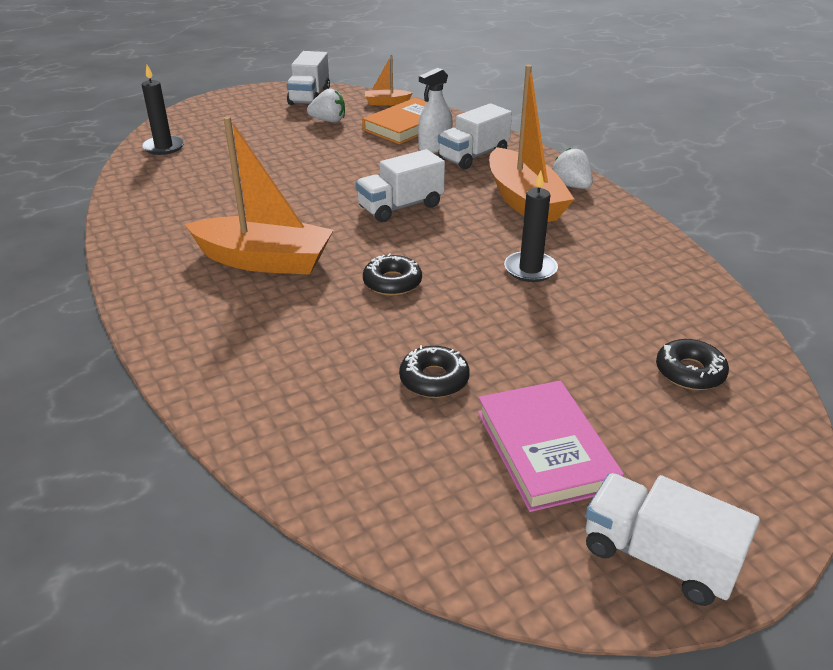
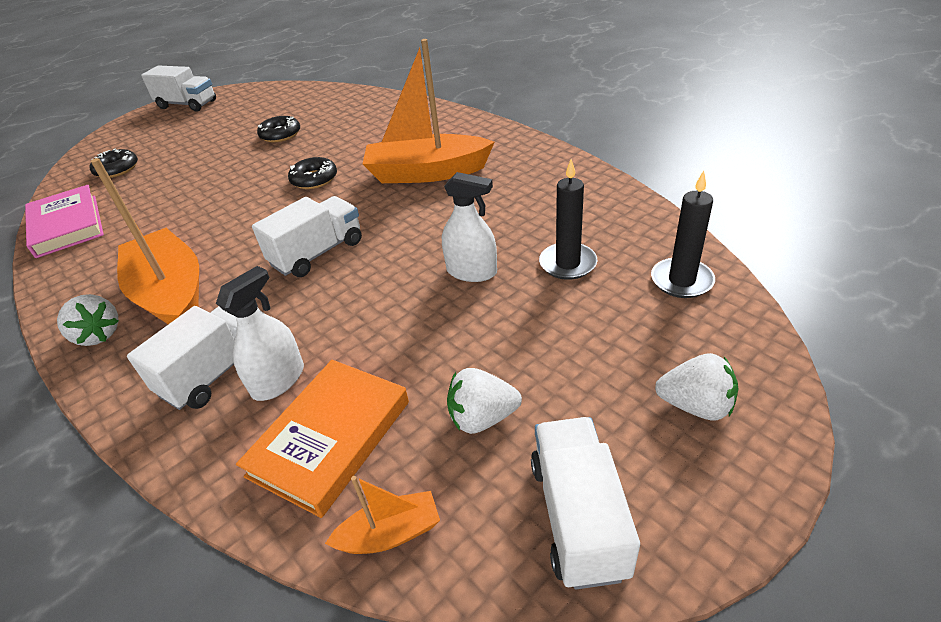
camera: 170 degrees right, 5 degrees up
pink book [478,381,624,512] -> pink book moved to [25,185,104,258]
black candle [504,170,558,282] -> black candle moved to [539,159,597,280]
none -> white spray bottle [442,172,497,282]
none -> white strawberry [655,353,738,420]

